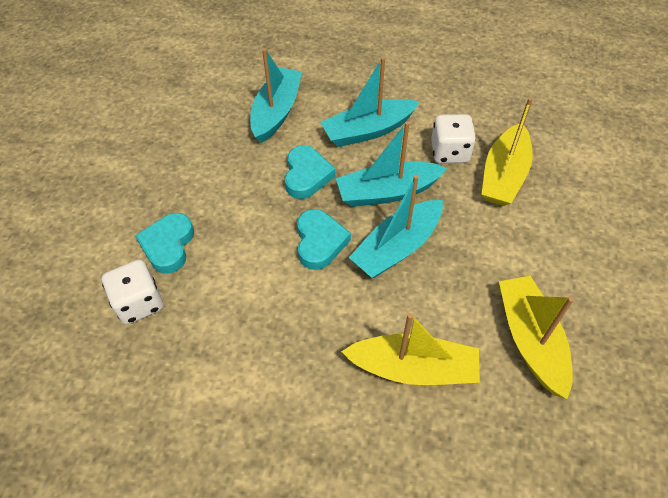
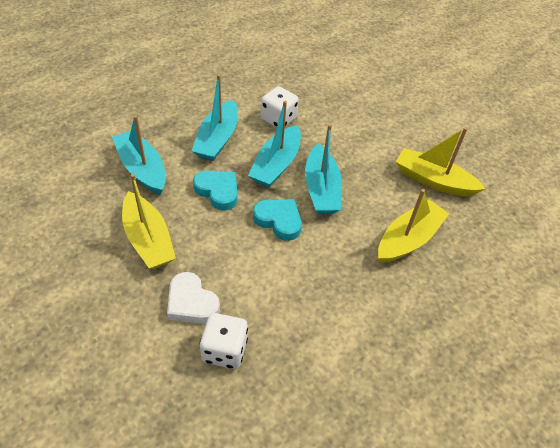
camera: 55 degrees left, 5 degrees down
turquoise heart [135,213,194,274] -> white heart [167,272,220,324]
yellow boat [481,98,533,206] -> yellow boat moved to [122,174,176,269]

